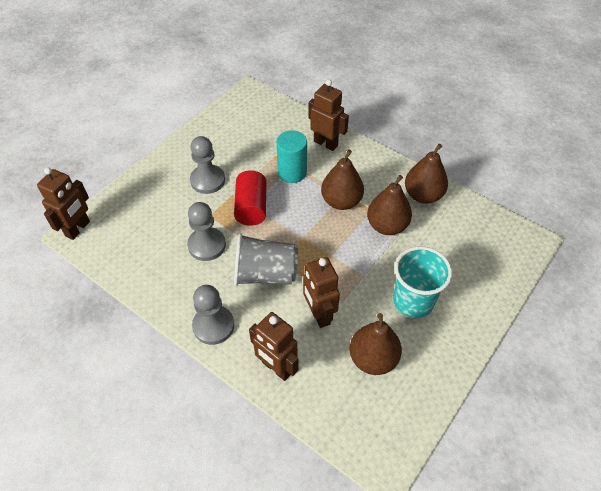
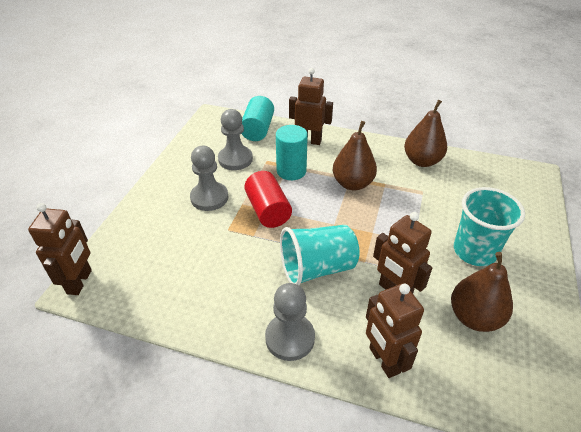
camera: 20 degrees left, 10 degrees down
grey pawn [187,202,226,261] -> grey pawn moved to [218,109,253,170]
grey cup [234,233,298,286] -> turquoise cup [280,225,359,285]
brown robot [249,312,299,381] -> brown robot turned 45 degrees clockwise [366,284,424,378]
brown pear [367,175,412,235] -> none
none -> turquoise cylinder [242,96,274,141]

